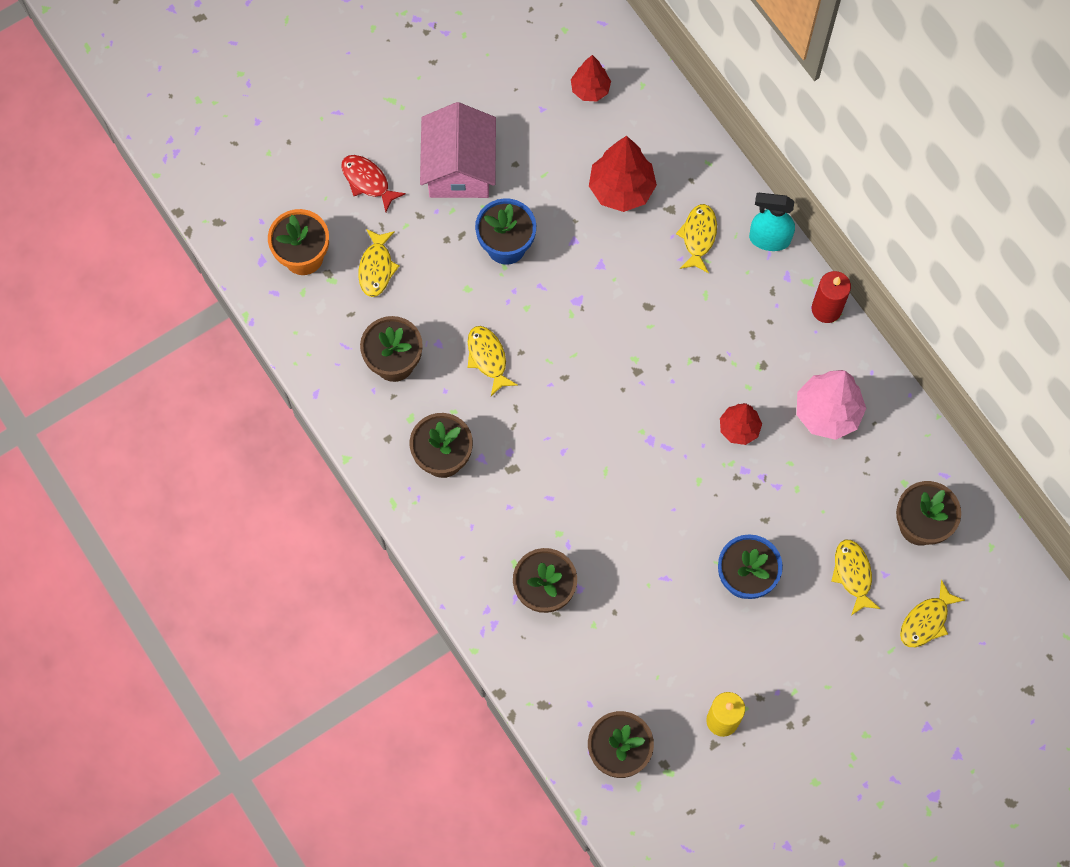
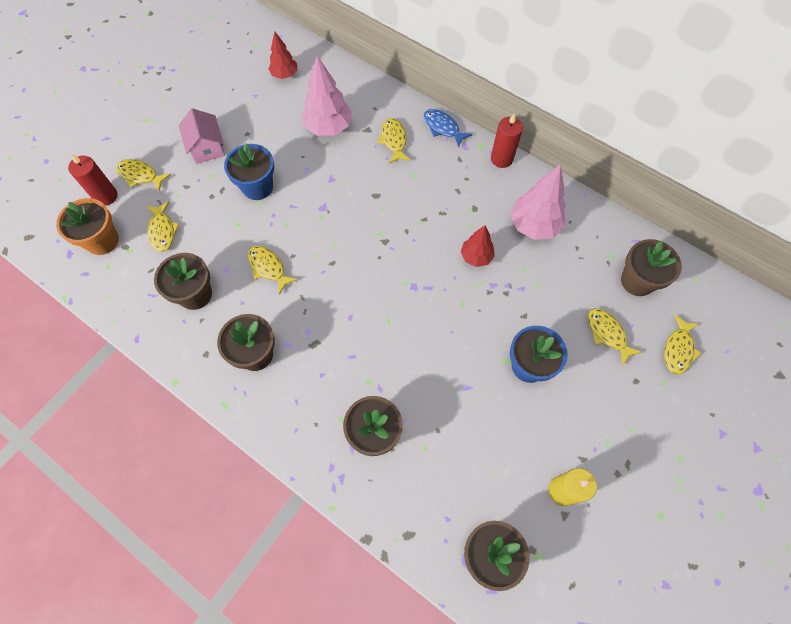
camera: 20 degrees left, 5 degrees down
red fish [341,155,406,212] -> yellow fish [116,159,171,191]
pink house [420,102,496,198] -> pink house [179,108,225,164], size x0.66
red tree [589,136,657,212] -> pink tree [302,55,352,136]
turquoise spray bottle [749,193,795,251] -> blue fish [424,109,473,148]
none -> red candle [68,154,117,206]

